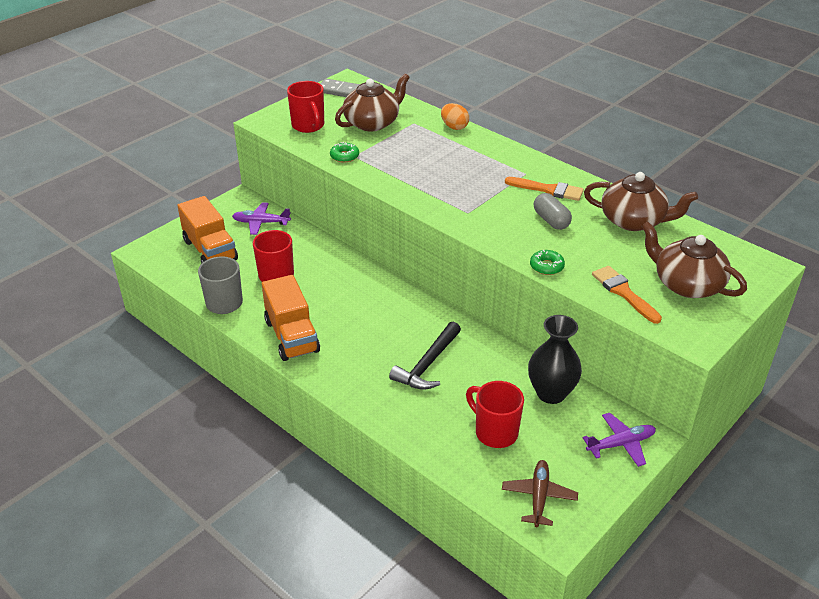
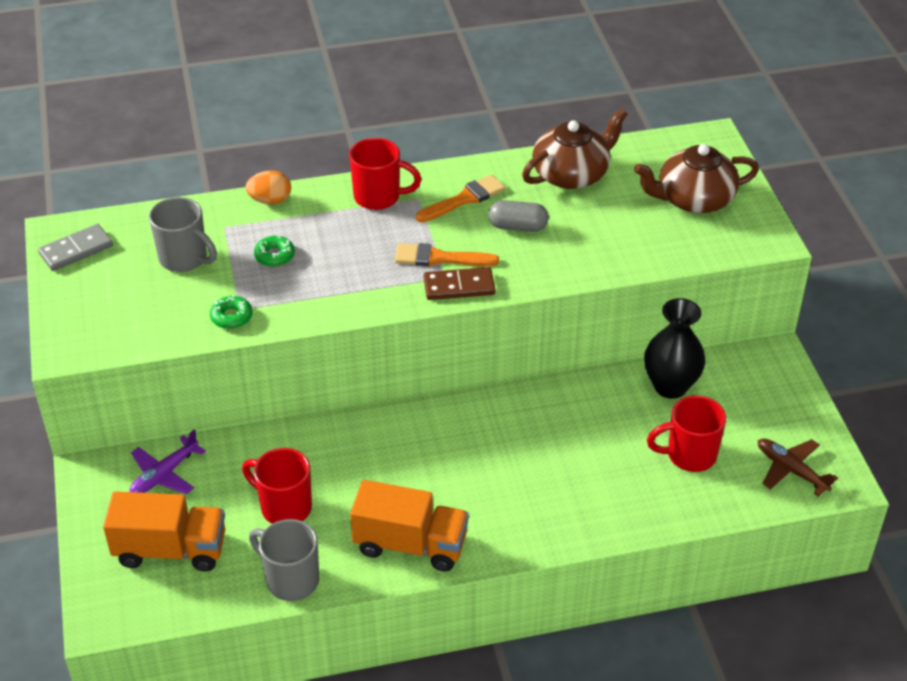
camera: 55 degrees left, 5 degrees up
red mug [287,81,324,133] -> red mug moved to [349,138,421,210]
brown teapot [335,73,410,131] -> grey mug [149,197,217,272]
black hammer [389,322,461,390] -> none
green donut [530,250,565,275] -> green donut moved to [254,236,295,267]
purple plane [582,413,656,467] -> none
orange brush [592,266,662,324] -> orange brush moved to [395,243,499,266]
none -> brown domino [424,267,495,300]

